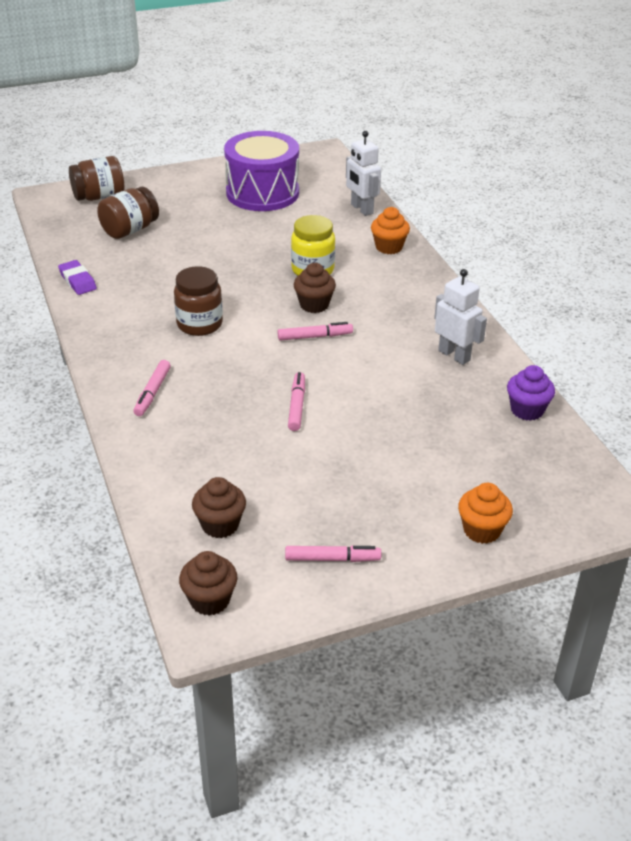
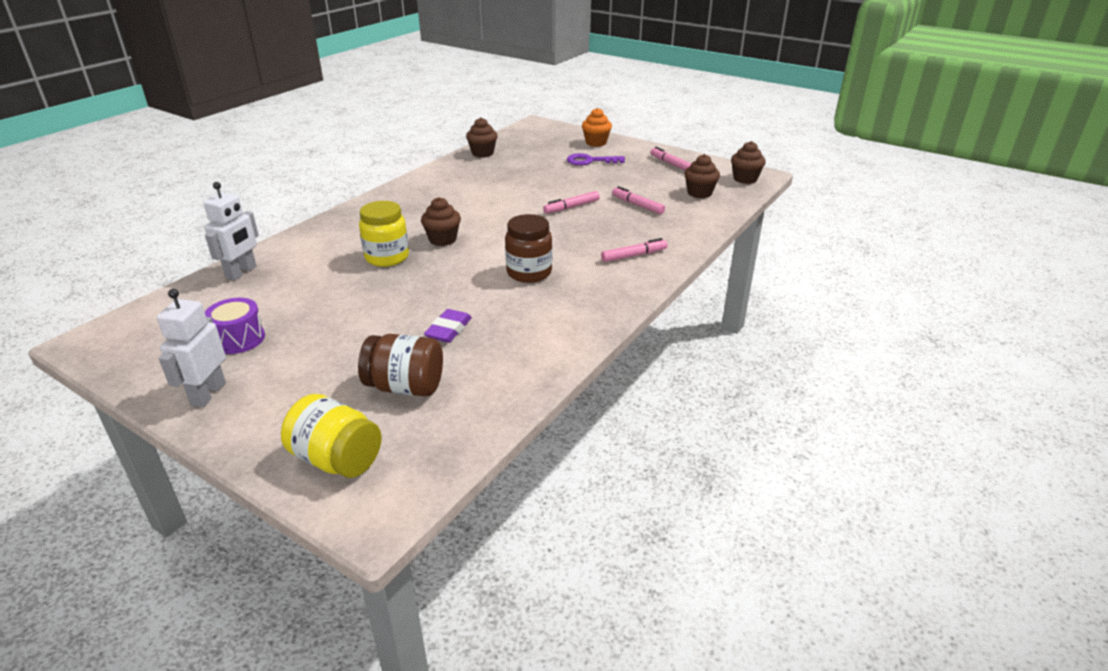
camera: 125 degrees left, 5 degrees down
purple eraser [58,260,97,295] -> purple eraser moved to [424,309,472,343]
brown jar [69,156,124,201] -> yellow jar [281,394,381,478]
purple drum [224,131,299,211] -> purple drum [205,298,265,354], size x0.50
pink marker [278,322,353,341] -> pink marker moved to [612,186,665,214]
orange cupcake [371,207,410,254] -> none
white robot [434,269,487,365] -> white robot moved to [157,289,226,407]
purple cupcake [507,365,555,421] -> brown cupcake [466,117,498,157]
none -> purple key [567,153,625,166]

